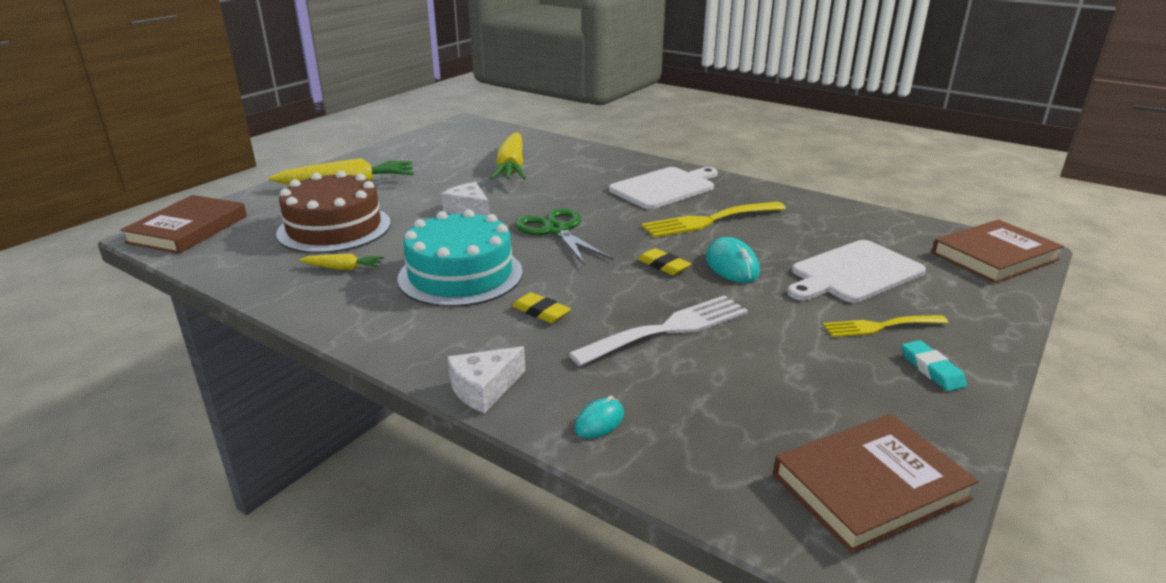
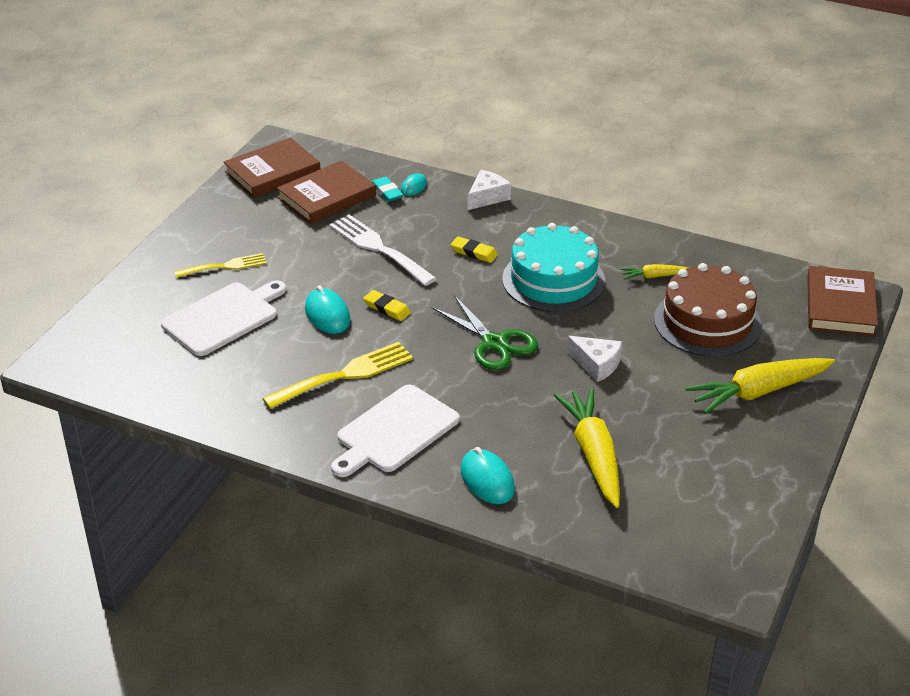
camera: 170 degrees right, 10 degrees up
white fork [569,295,748,366] -> white fork turned 90 degrees clockwise [329,215,437,286]
turquoise eraser [902,340,967,391] -> turquoise eraser moved to [372,177,403,202]
brown book [932,219,1064,283] -> brown book moved to [277,160,376,224]
none -> turquoise mouse [460,447,515,504]

